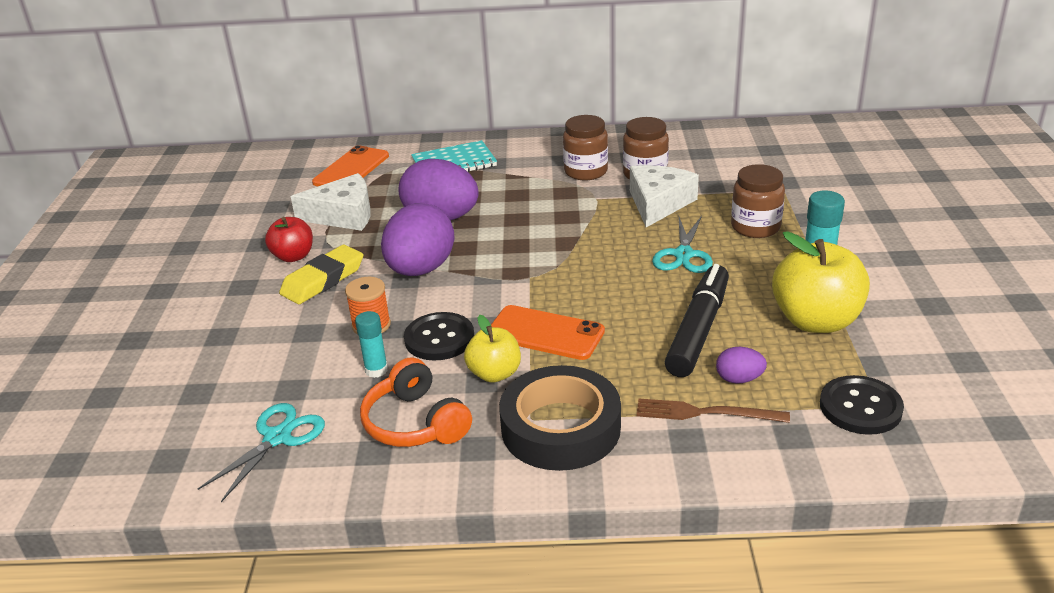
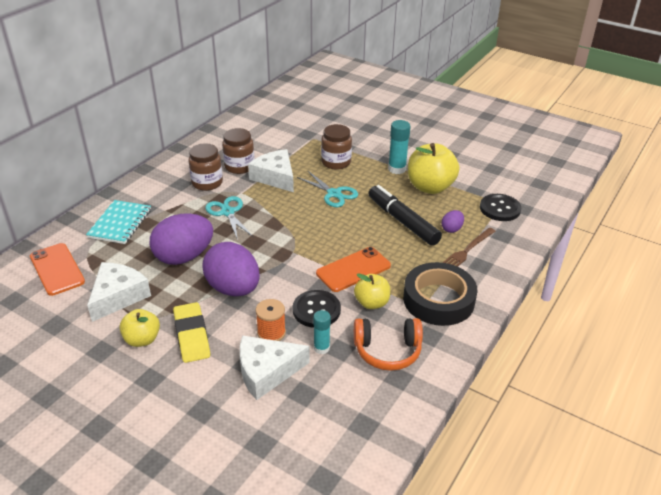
camera: 60 degrees left, 5 degrees up
turquoise scissors [198,403,325,502] -> turquoise scissors moved to [205,196,252,240]
red apple [265,217,313,262] -> yellow apple [119,309,160,347]
none -> white cheese [240,335,310,400]

